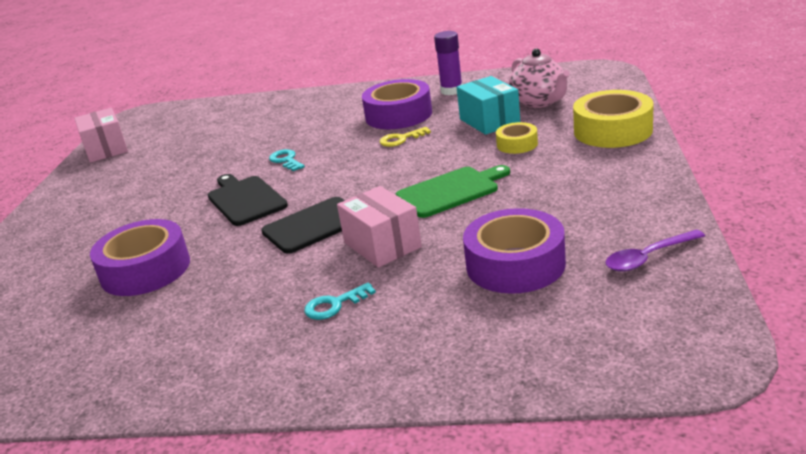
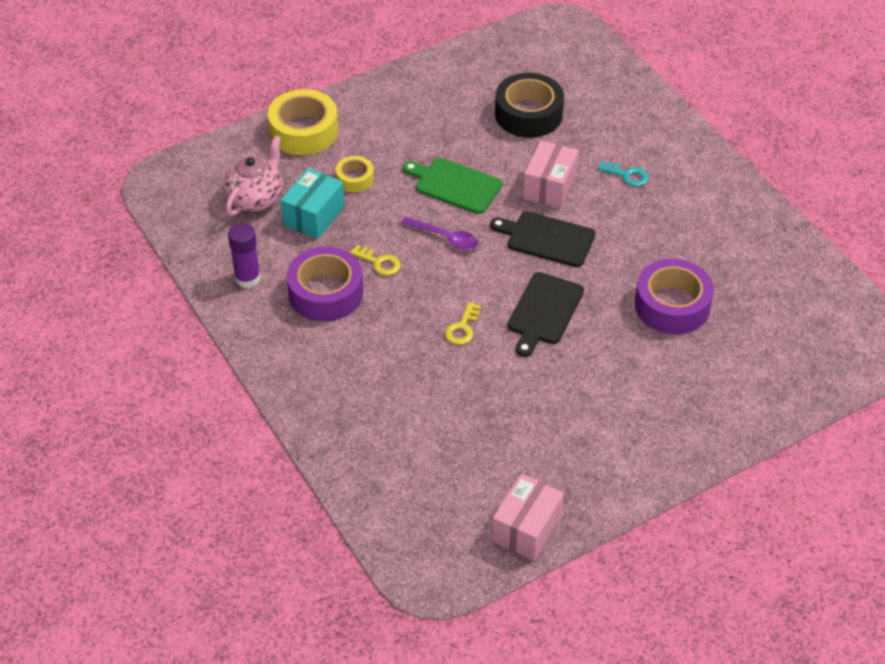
camera: 130 degrees left, 20 degrees up
turquoise key [269,149,305,171] -> yellow key [445,302,481,345]
purple tape [463,208,566,294] -> black tape [495,73,564,138]
purple spoon [605,230,705,272] -> purple spoon moved to [401,217,478,250]

